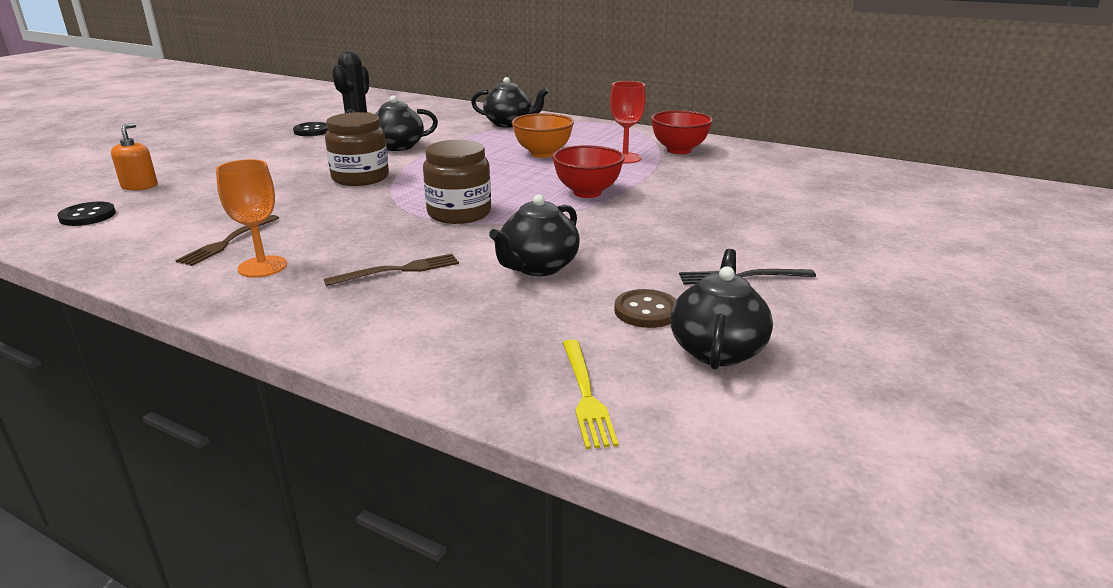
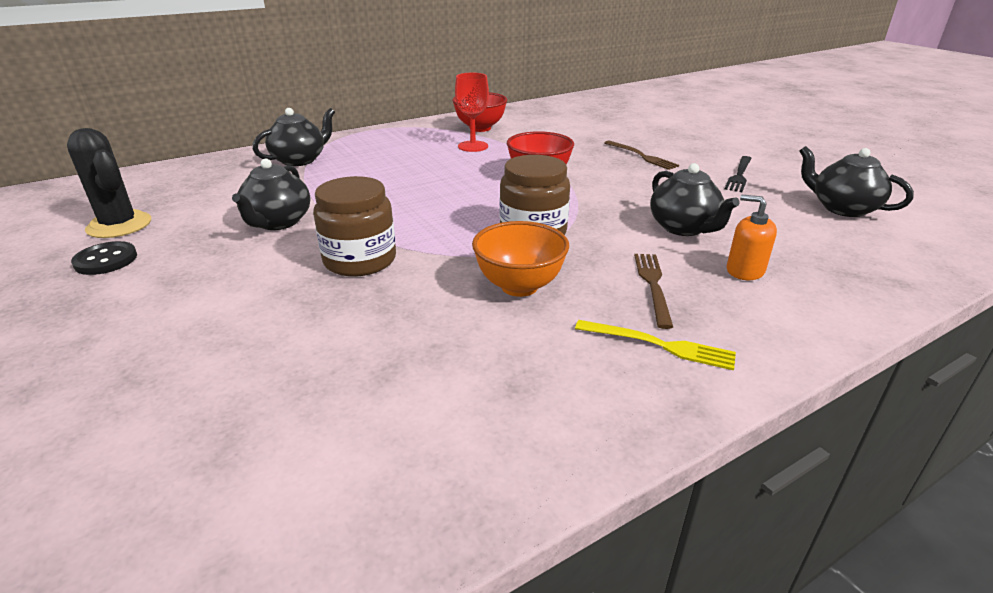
camera: 60 degrees left, 5 degrees up
black button [57,201,116,226] -> none
orange soap dispenser [111,123,158,191] -> orange soap dispenser moved to [727,195,777,280]
brown fork [175,215,279,266] -> brown fork moved to [604,140,679,170]
orange goblet [216,159,287,278] -> none
orange bowl [512,113,574,158] -> orange bowl moved to [472,221,569,297]
yellow fork [563,340,619,449] -> yellow fork moved to [575,320,736,370]
brown button [614,289,676,328] -> none

